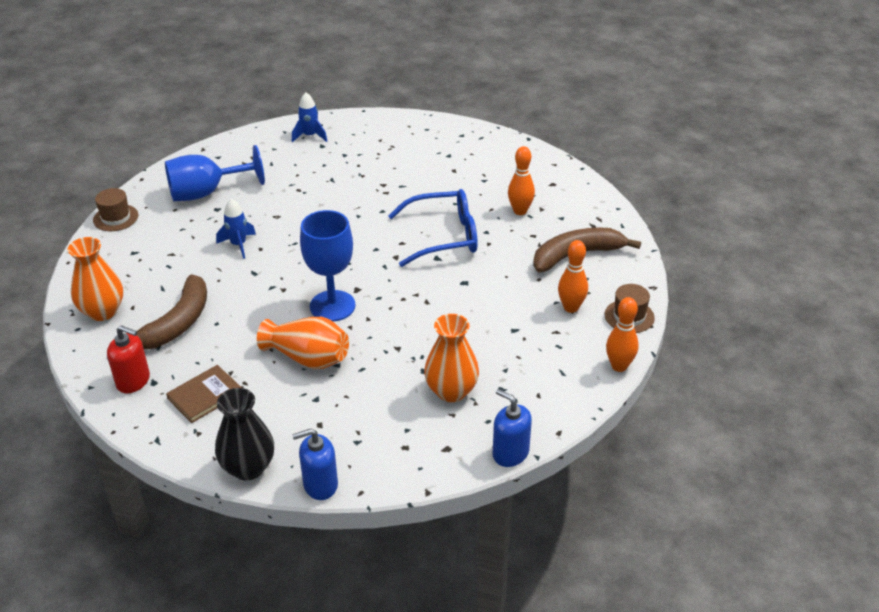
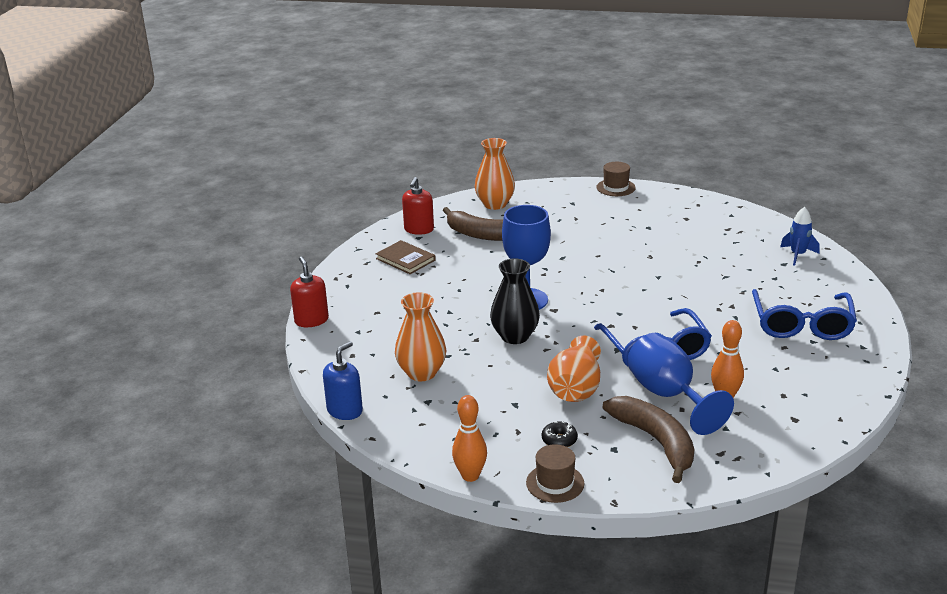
camera: 85 degrees right, 10 degrees down
blue goblet [165,145,265,201] -> blue goblet moved to [627,333,734,435]
black vase [215,388,274,481] -> black vase moved to [490,258,540,344]
blue rocket [216,199,256,259] -> none
orange vase [257,317,349,369] -> orange vase moved to [547,336,601,402]
blue soap dispenser [292,429,338,500] -> red soap dispenser [290,257,329,327]
orange bowling pin [558,240,588,313] -> black donut [542,421,578,447]
none -> blue glasses [752,289,857,340]

